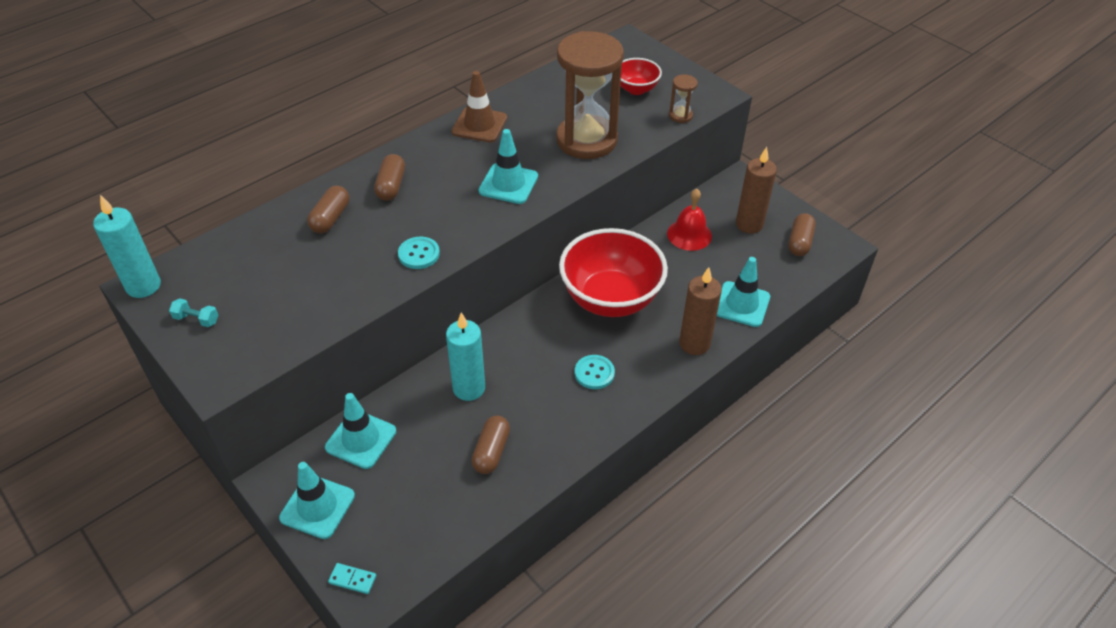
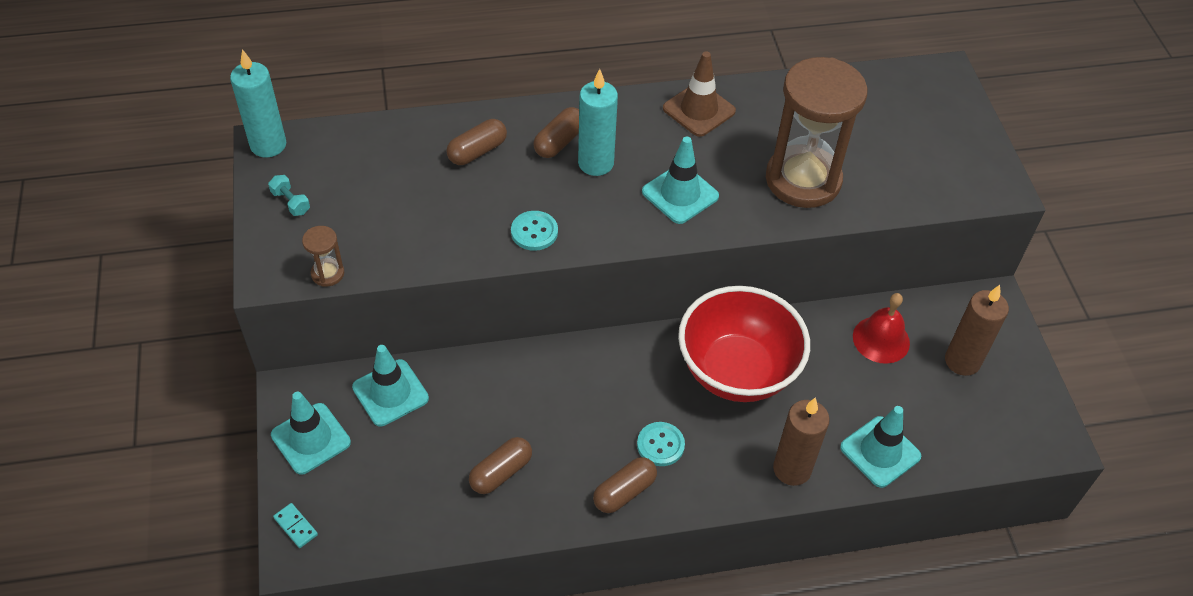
camera: 30 degrees right, 5 degrees up
turquoise candle [446,312,485,401] -> turquoise candle moved to [578,69,618,176]
red bowl [620,58,662,95] -> none
brown hourglass [669,74,698,123] -> brown hourglass moved to [302,226,344,287]
brown capsule [788,213,816,256] -> brown capsule moved to [593,457,657,513]

